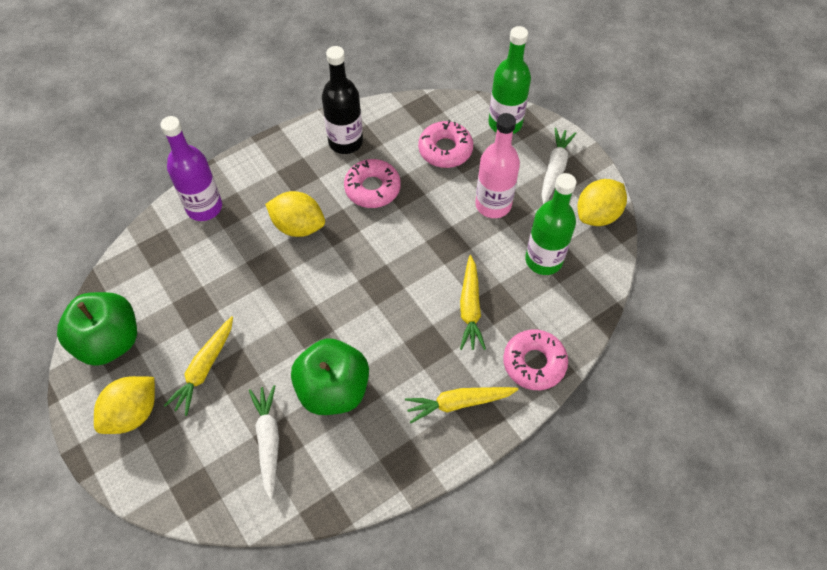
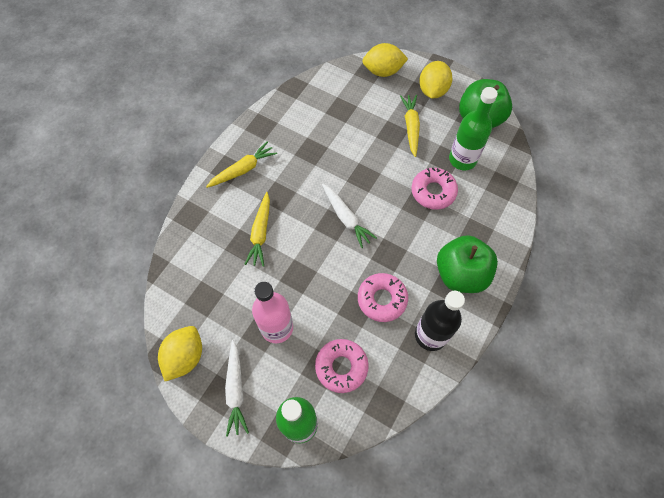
camera: 155 degrees right, 5 degrees up
purple bottle [160,116,222,221] -> none
white carrot [249,385,279,500] -> white carrot moved to [322,184,377,248]
yellow lemon [265,191,325,237] -> yellow lemon moved to [362,43,408,77]
green apple [291,338,369,415] -> green apple moved to [437,235,498,293]
yellow carrot [460,255,486,350] -> yellow carrot turned 150 degrees counterclockwise [244,192,270,267]
pink donut [503,329,568,390] -> pink donut moved to [412,168,458,210]
green bottle [525,173,577,275] -> green bottle moved to [449,87,498,170]

